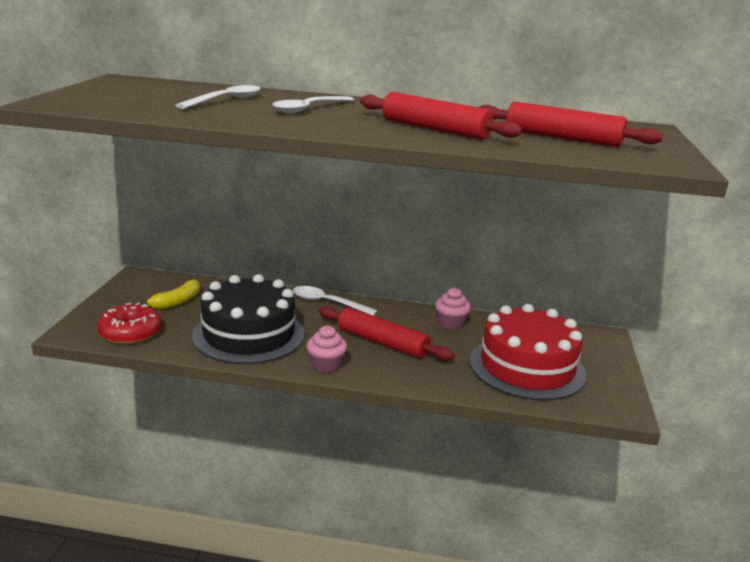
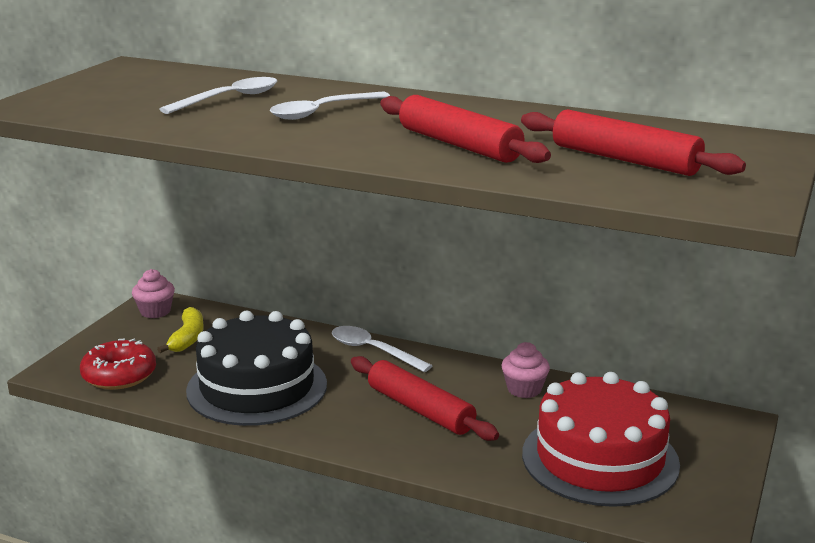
camera: 15 degrees right, 0 degrees up
yellow banana [139,279,200,309] -> yellow banana turned 45 degrees counterclockwise [157,307,204,353]
pink cupcake [306,326,347,373] -> pink cupcake moved to [132,269,175,318]

